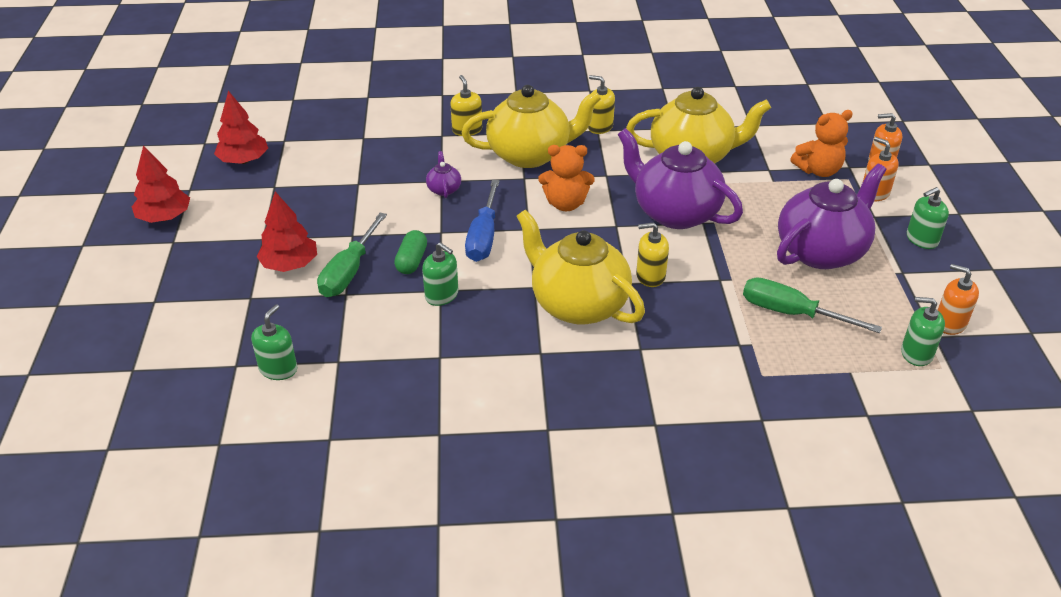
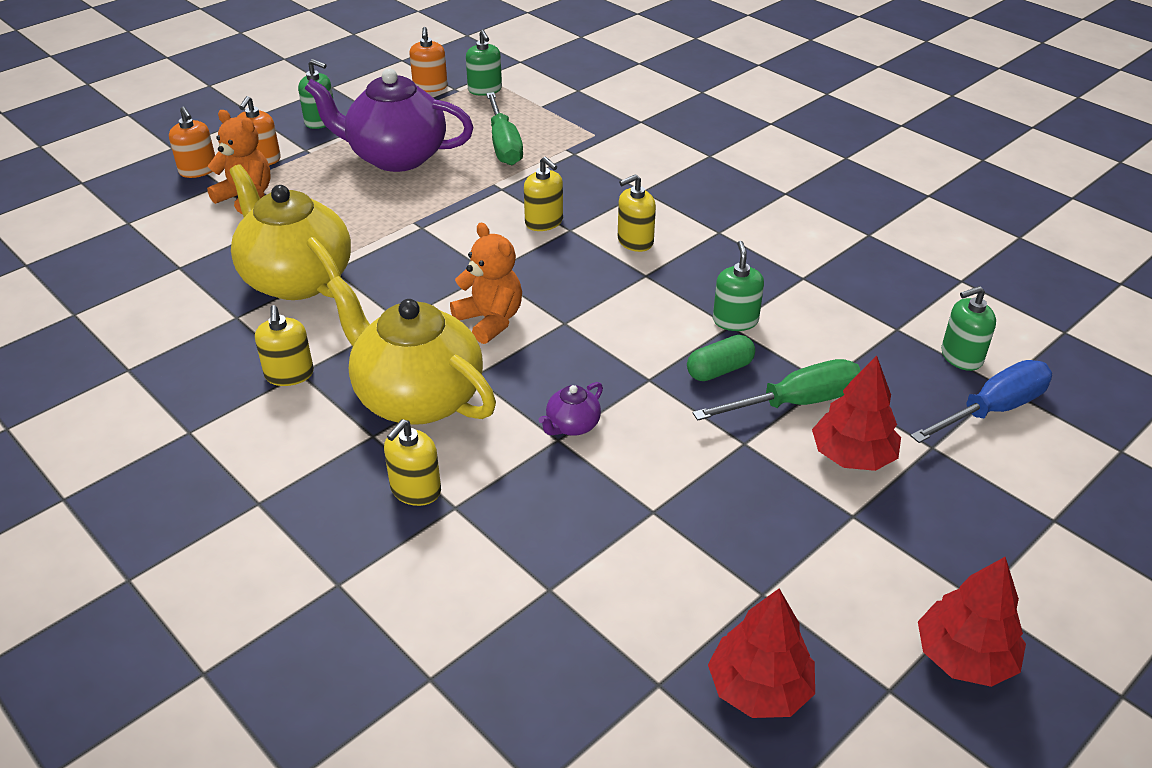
camera: 130 degrees left, 0 degrees up
blue screwdriver [465,180,500,262] -> blue screwdriver moved to [910,360,1052,443]
yellow teapot [516,210,645,325] -> yellow soap dispenser [618,174,656,252]
purple teapot [618,128,743,229] -> none

